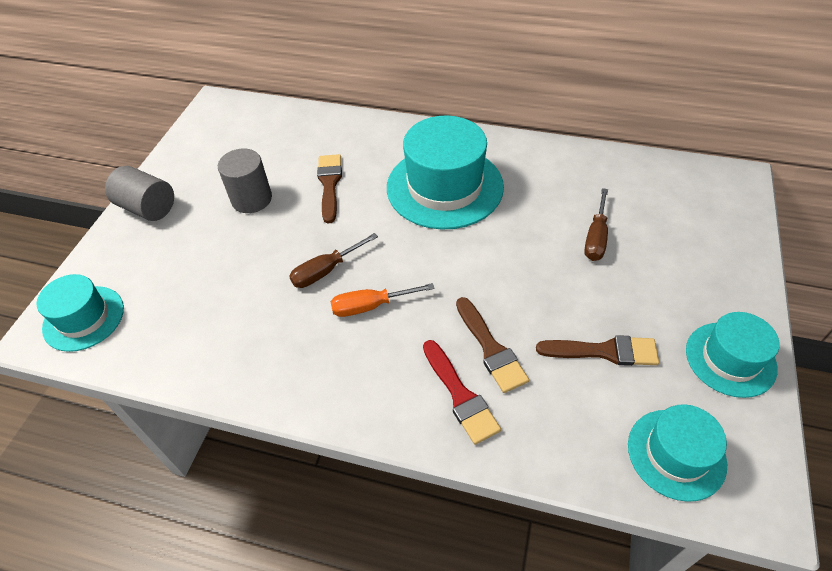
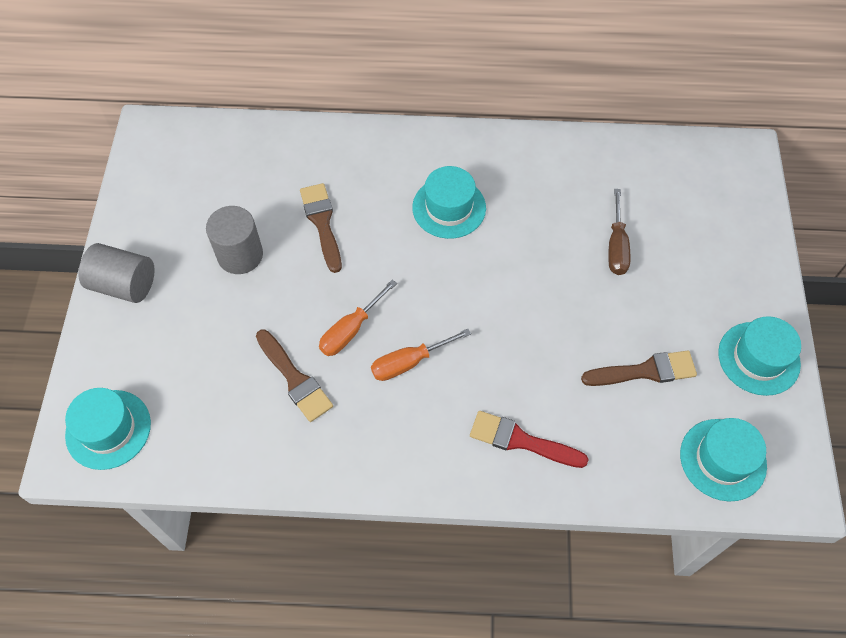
camera: 15 degrees left, 10 degrees up
brown screwdriver [289,233,378,288] -> orange screwdriver [319,280,397,356]
turquoise hat [387,115,504,230] -> turquoise hat [412,166,486,239], size x0.58
red brush [423,340,501,445] -> red brush turned 150 degrees clockwise [470,411,589,468]
brown brush [456,297,529,393] -> brown brush moved to [256,330,333,422]

